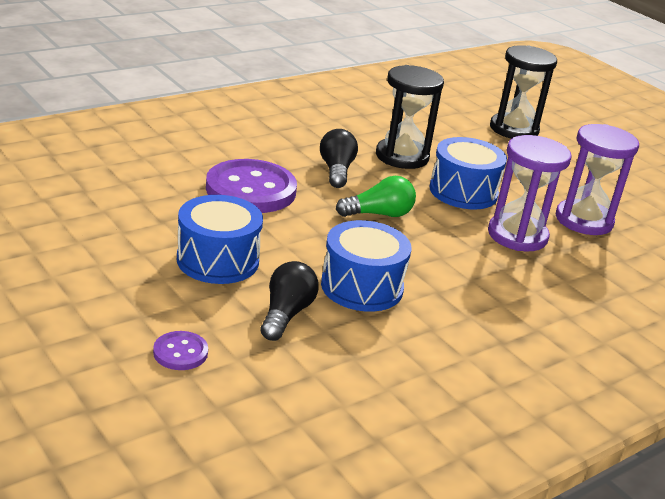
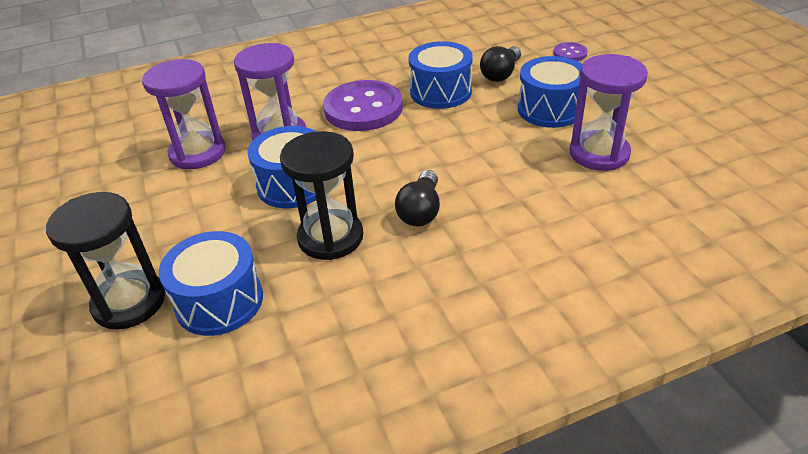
camera: 160 degrees left, 10 degrees up
purple button [206,159,297,213] -> purple button moved to [323,80,403,131]
green light bulb [336,176,416,217] -> none
none -> blue drum [159,231,263,336]
none -> purple hourglass [569,54,648,171]

